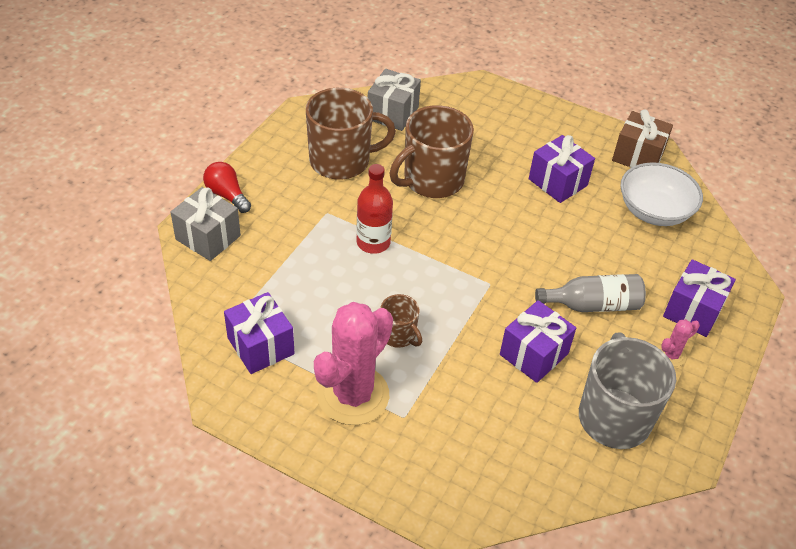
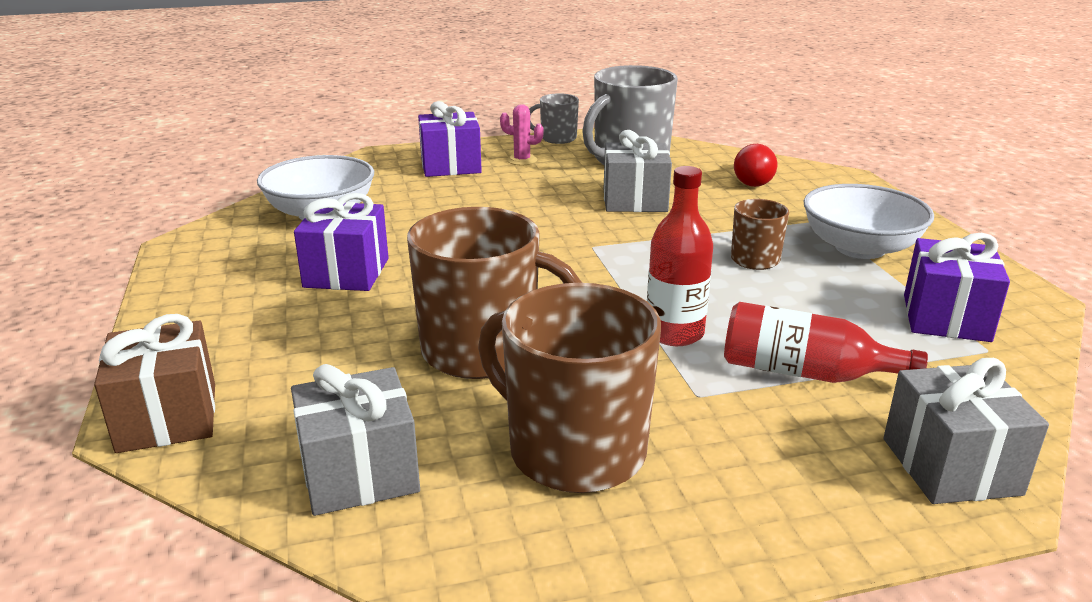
camera: 130 degrees left, 20 degrees down
red light bulb [203,162,251,213] -> red light bulb moved to [734,144,777,187]
pink cactus [314,302,393,425] -> white bowl [803,184,934,259]
purple gift [500,300,576,383] -> grey gift [603,130,672,212]
grey bottle [535,274,646,312] -> none
brown gift [612,110,673,168] -> brown gift moved to [94,314,215,453]
none -> grey mug [529,93,579,144]
none -> red bottle [724,302,928,383]

